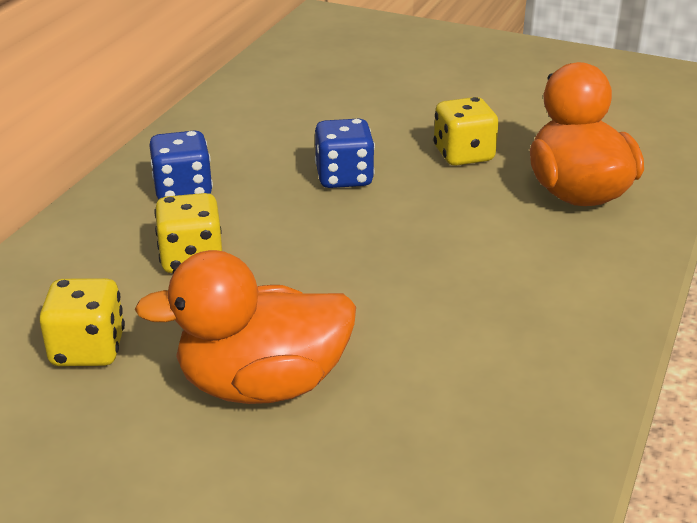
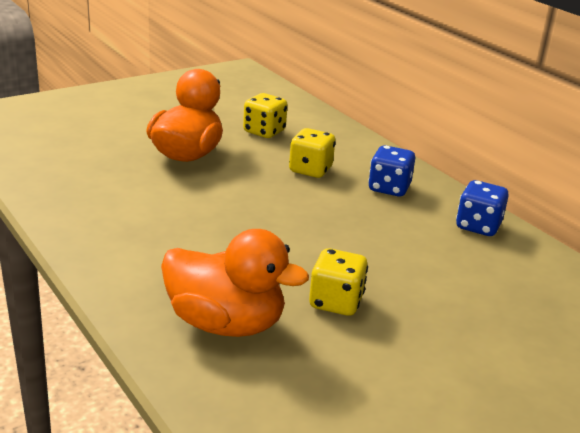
camera: 120 degrees right, 5 degrees down
blue dice [315,118,375,188] -> blue dice moved to [456,180,509,236]

